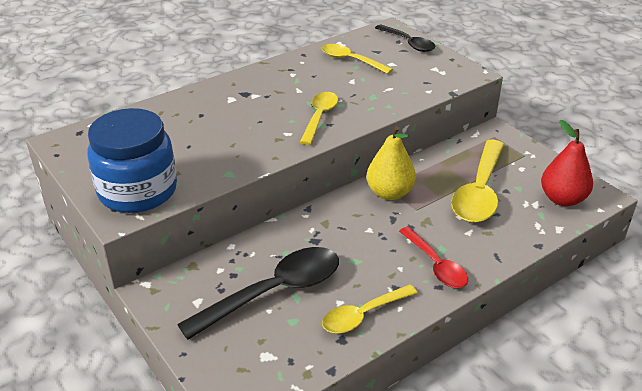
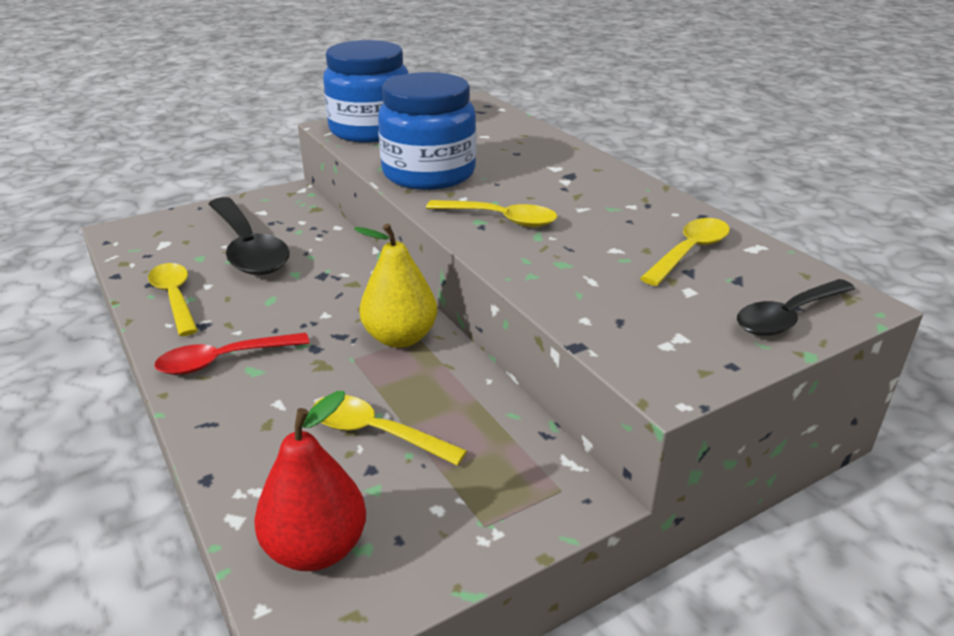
camera: 95 degrees right, 5 degrees down
yellow spoon [451,140,504,223] -> yellow spoon [312,395,467,466], size x0.61
none -> blue jar [378,72,476,190]

